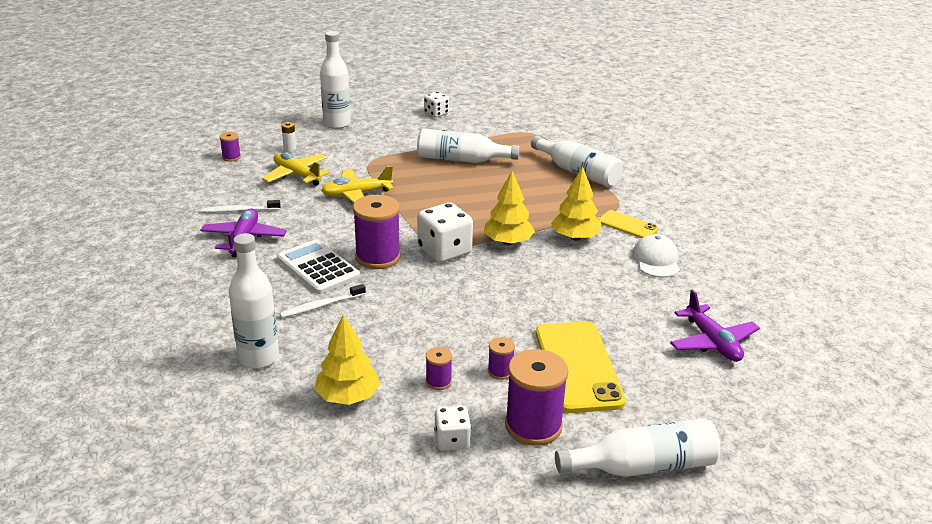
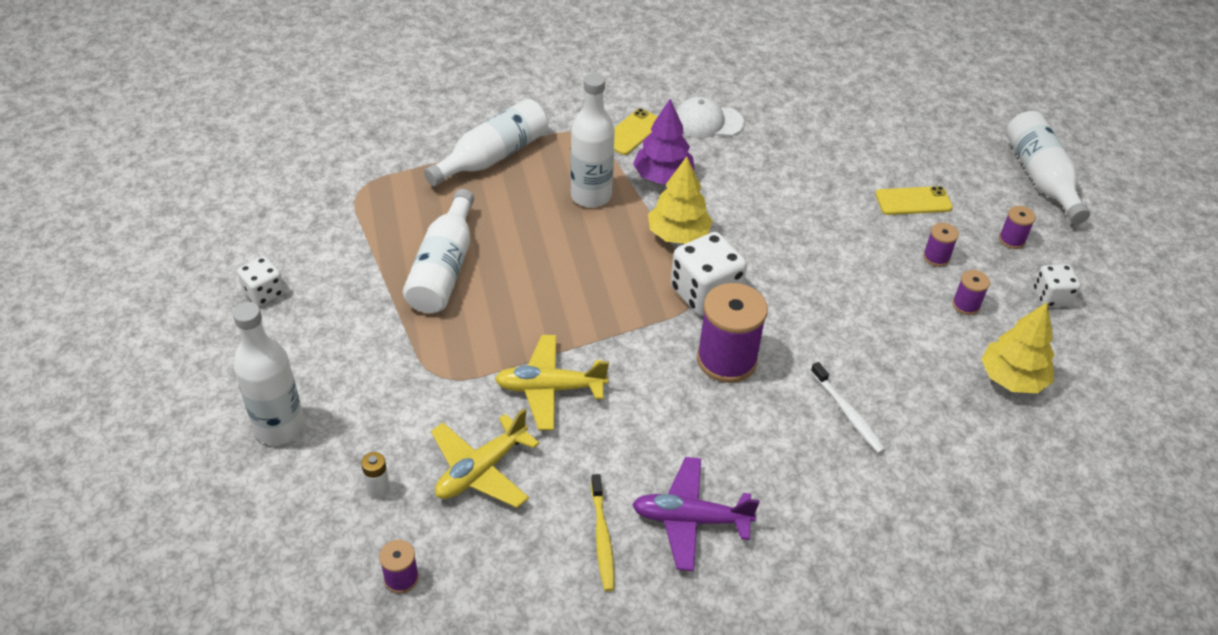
camera: 90 degrees left, 15 degrees up
white toothbrush [202,200,281,213] -> yellow toothbrush [591,474,614,591]
white bottle [229,233,279,369] -> white bottle moved to [570,73,615,208]
white calculator [277,239,360,294] -> none
yellow plane [321,166,393,203] -> yellow plane turned 105 degrees clockwise [495,335,609,430]
purple spool [505,349,568,446] -> purple spool [999,206,1036,249], size x0.48
yellow phone [536,321,626,413] -> yellow phone [875,186,953,215], size x0.54
yellow tree [551,166,601,240] -> purple tree [633,99,695,184]
purple plane [670,290,760,362] -> none

